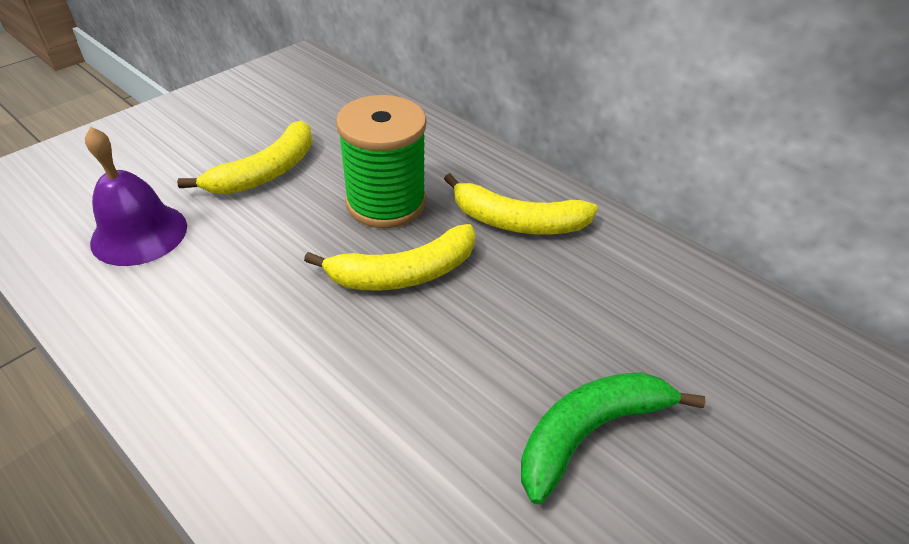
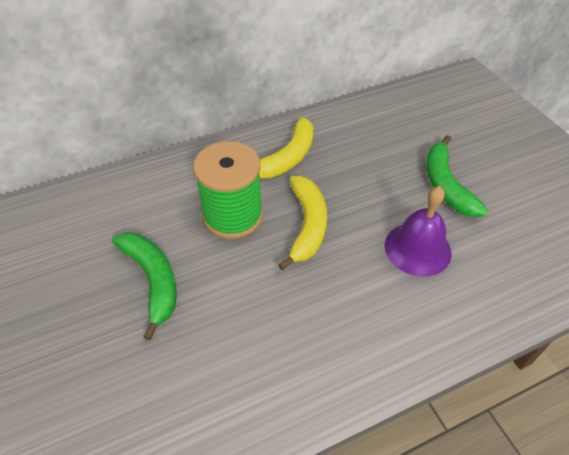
camera: 65 degrees left, 5 degrees up
purple bell [85,127,187,266] -> purple bell moved to [385,186,452,277]
yellow banana [177,121,312,194] -> green banana [112,232,177,340]

